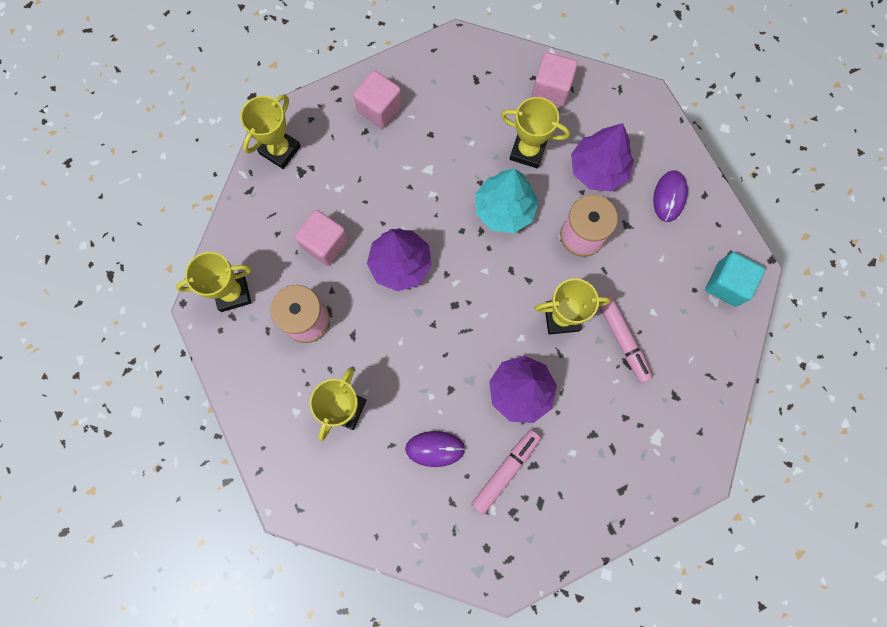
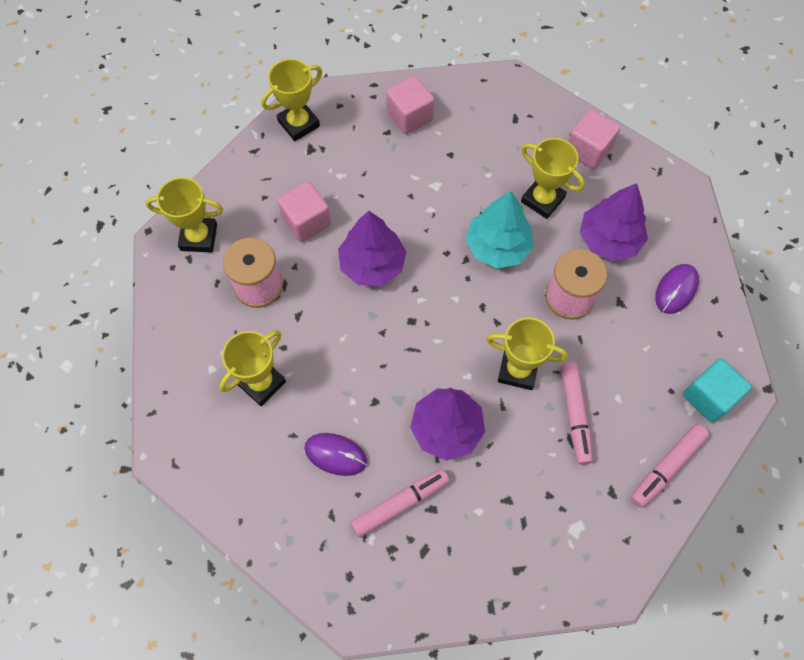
camera: 20 degrees right, 10 degrees down
none -> pink marker [631,424,709,508]

